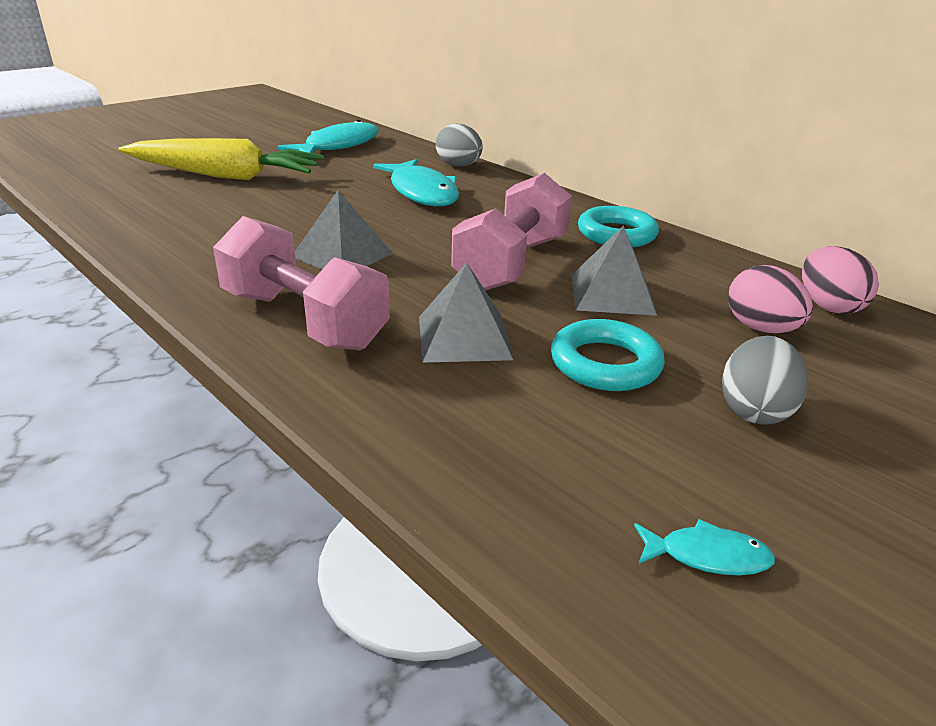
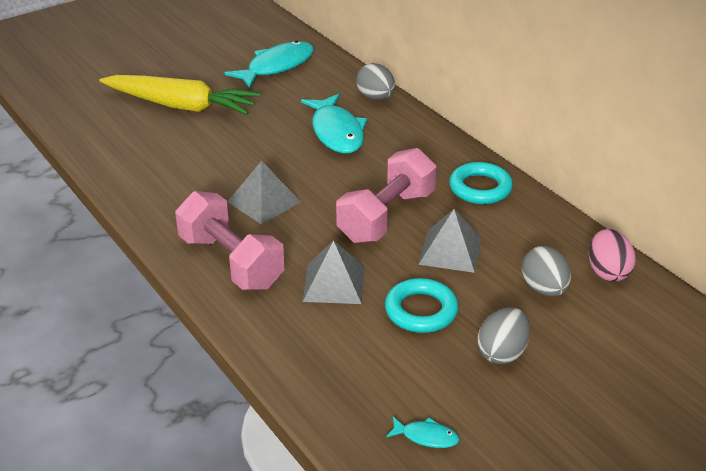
camera: 10 degrees right, 5 degrees up
pink egg [728,265,813,333] -> grey egg [522,246,571,296]

